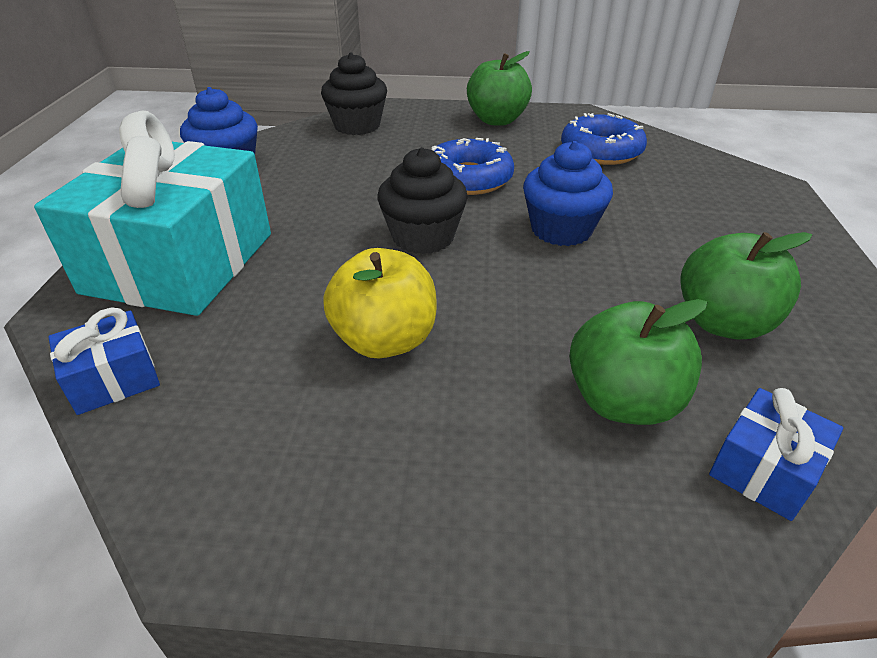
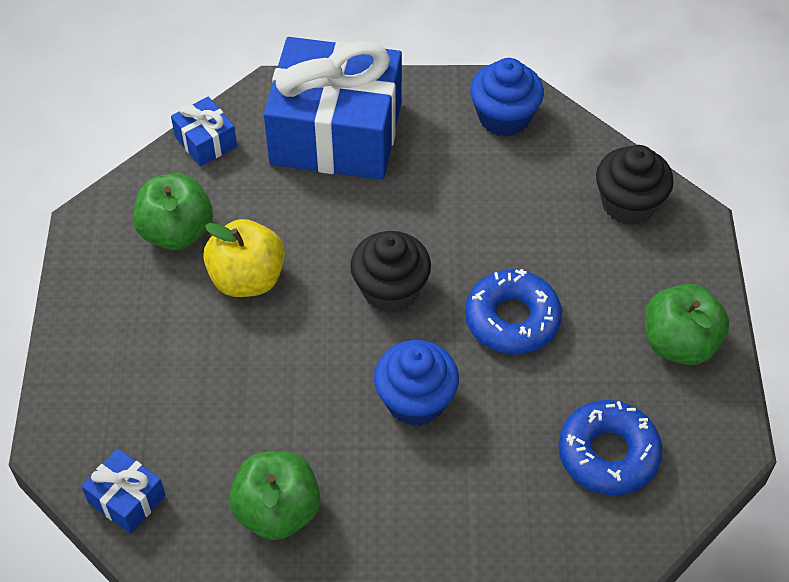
camera: 85 degrees right, 15 degrees up
turquoise gift [34,111,271,316] -> blue gift [264,37,402,180]
green apple [569,299,707,425] -> green apple moved to [133,173,213,250]

